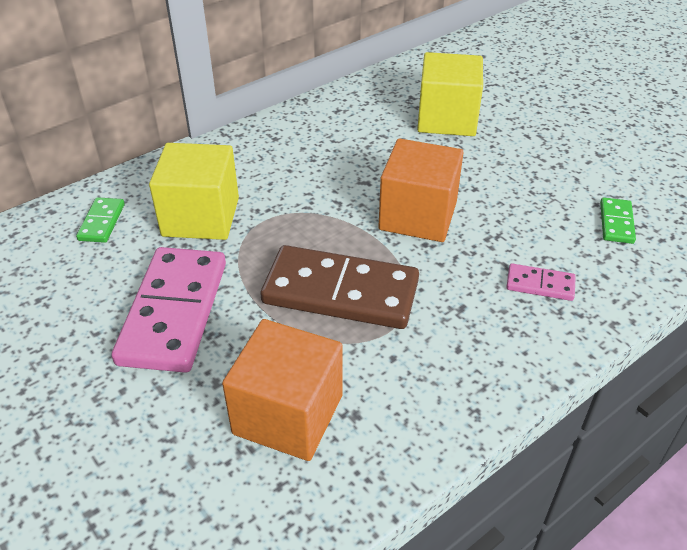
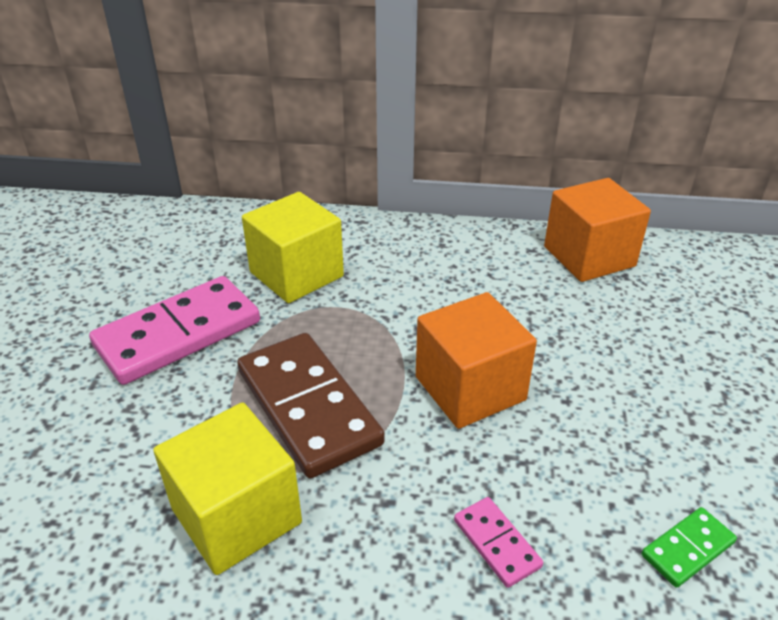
camera: 45 degrees right, 5 degrees down
green domino [76,197,125,243] -> none
orange cube [222,319,343,461] -> orange cube moved to [544,178,651,282]
yellow cube [417,52,483,136] -> yellow cube moved to [153,402,302,575]

